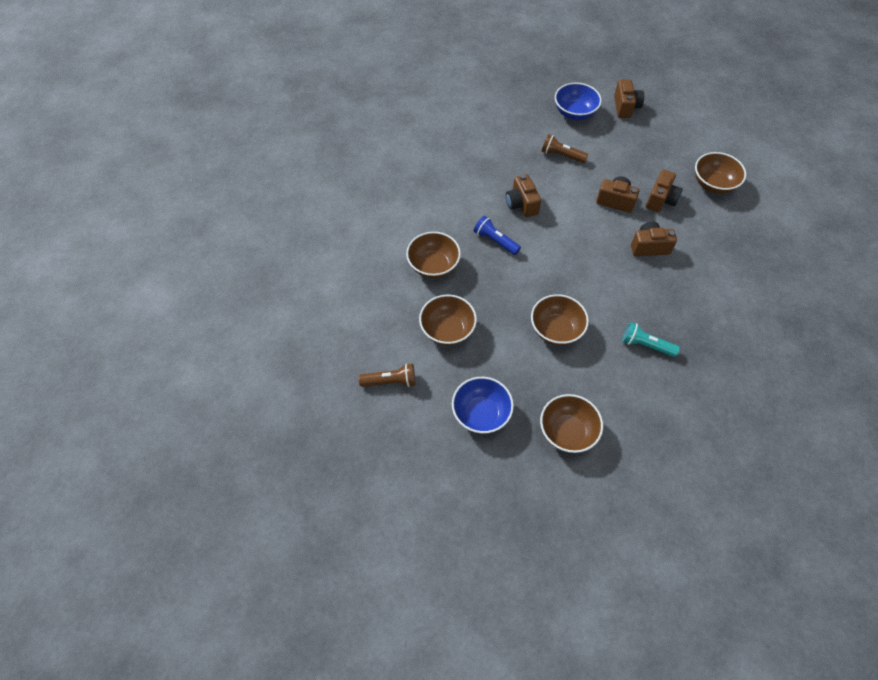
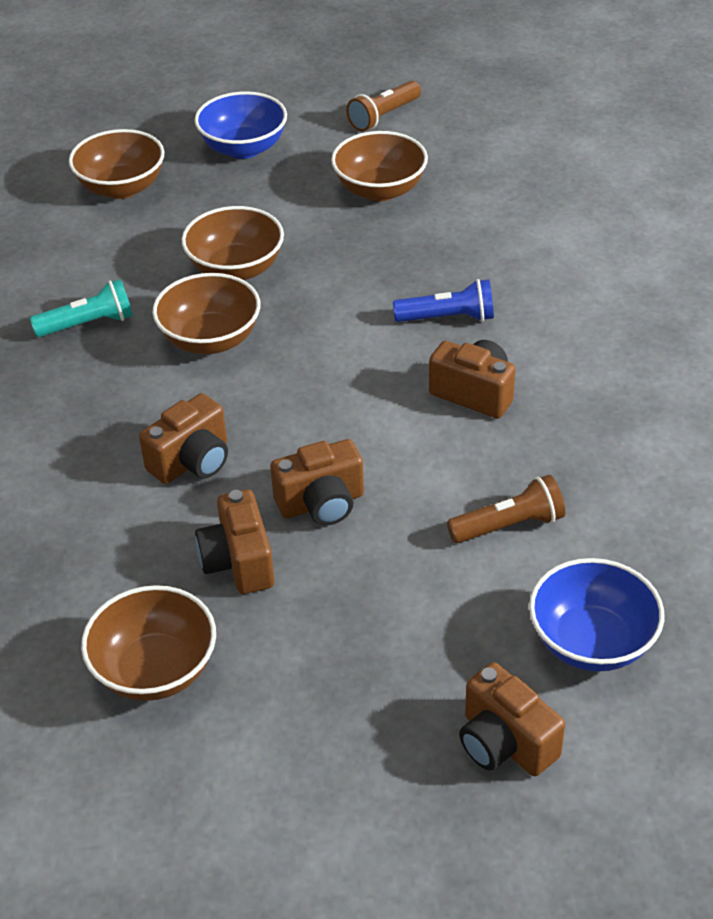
camera: 140 degrees right, 15 degrees down
brown bowl [406,232,461,278] -> brown bowl moved to [153,273,261,354]

